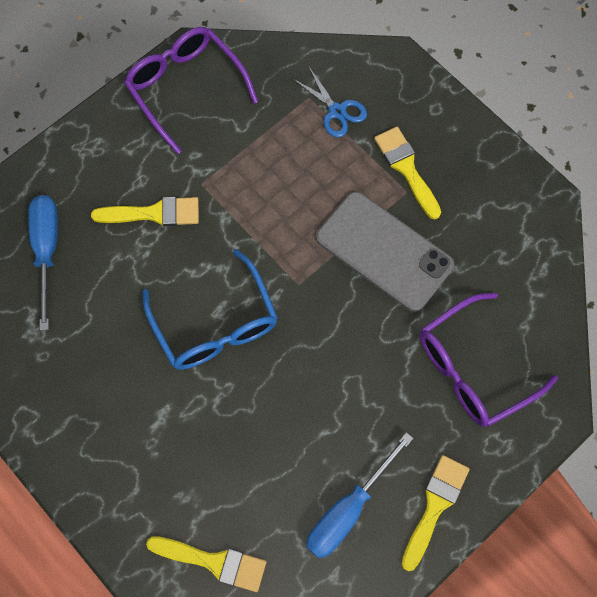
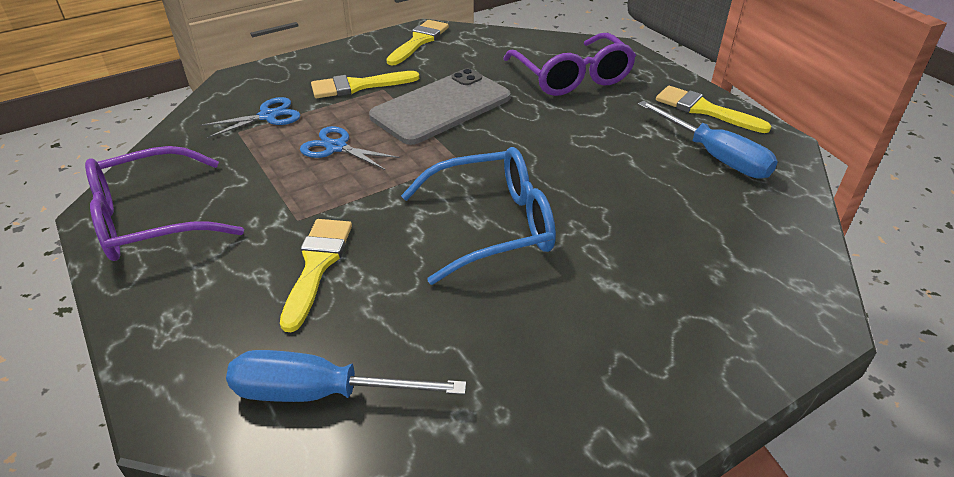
camera: 80 degrees left, 30 degrees down
yellow brush [146,536,266,592] -> yellow brush moved to [386,20,449,65]
none -> blue scissors [300,126,400,170]

